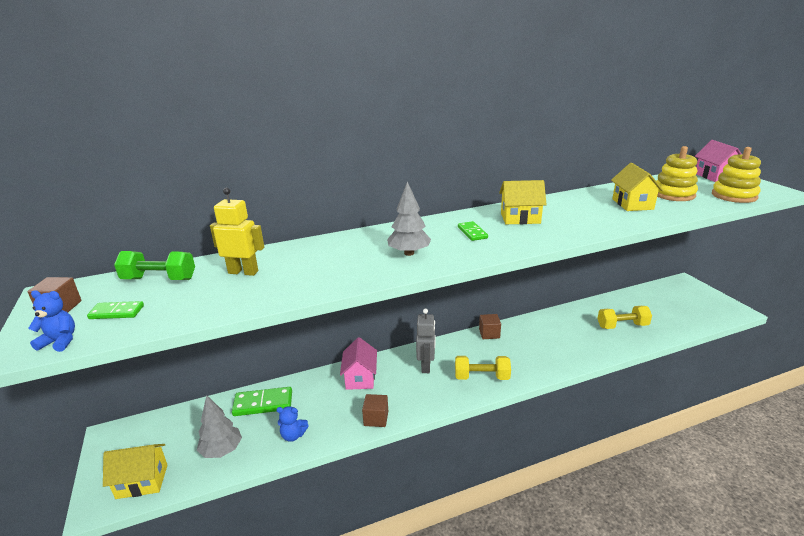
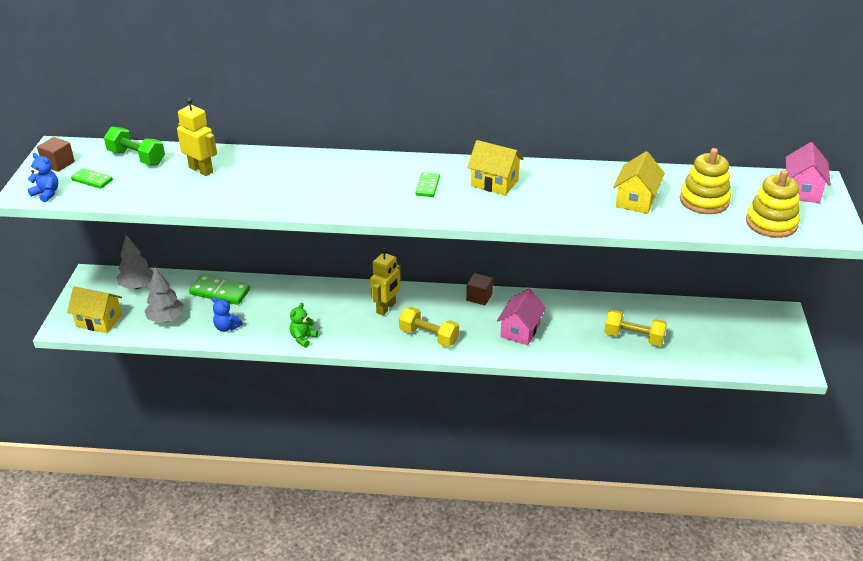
camera: 25 degrees right, 10 degrees up
pink house [340,337,377,390] -> pink house moved to [497,288,546,345]
brown cube [362,394,388,427] -> green teddy bear [290,303,318,347]
grey tree [387,182,431,256] -> grey tree moved to [117,235,154,289]
grey robot [416,309,436,373] -> yellow robot [370,248,401,316]

